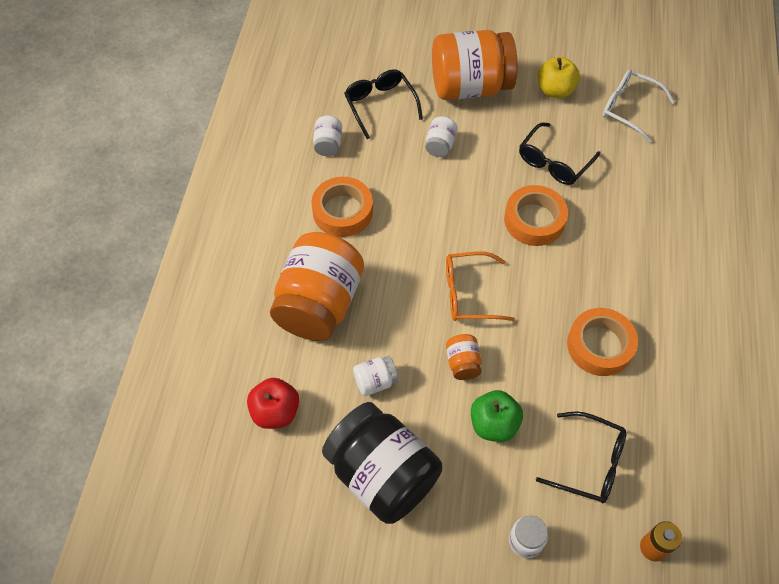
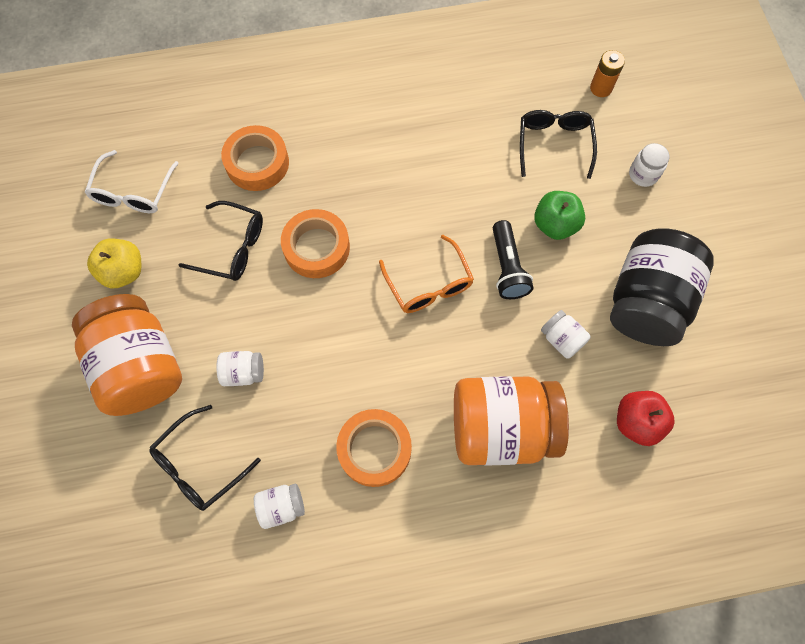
camera: 110 degrees left, 10 degrees up
orange jar [446,334,482,380] -> black flashlight [493,220,534,299]
orange tape [567,308,638,376] -> orange tape moved to [221,125,289,191]

